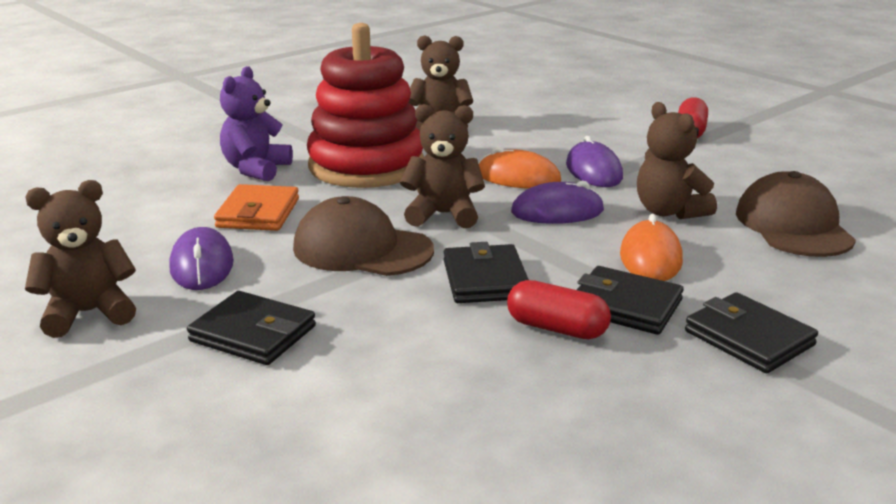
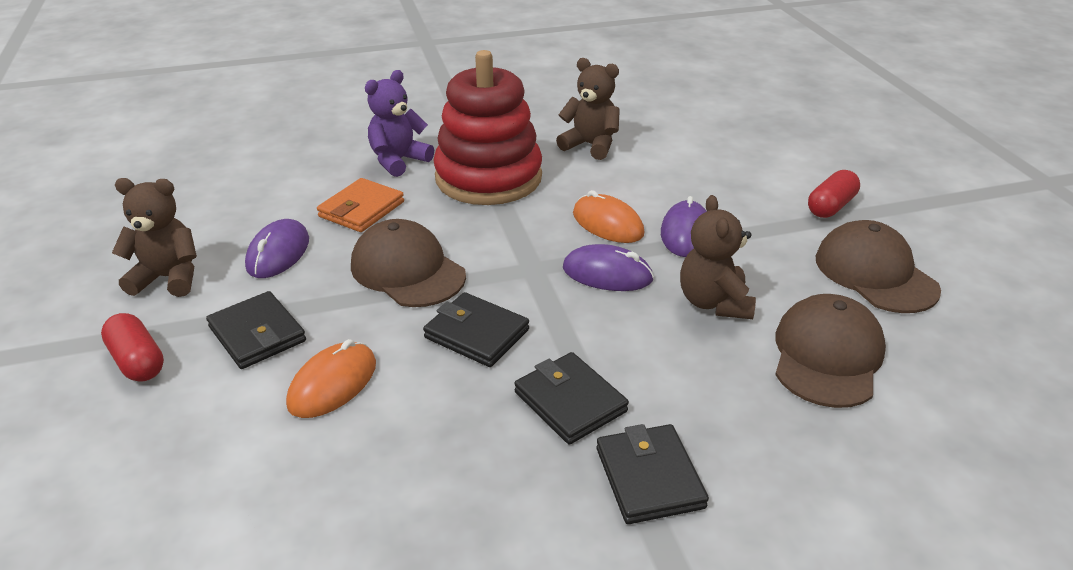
camera: 25 degrees right, 10 degrees up
brown teddy bear [400,104,485,228] -> none
black wallet [444,242,529,303] -> black wallet turned 75 degrees counterclockwise [423,292,529,367]
red capsule [507,280,611,339] -> red capsule moved to [101,313,164,382]
orange mouse [620,214,683,281] -> orange mouse moved to [286,339,376,418]
none -> brown cap [816,220,941,313]

